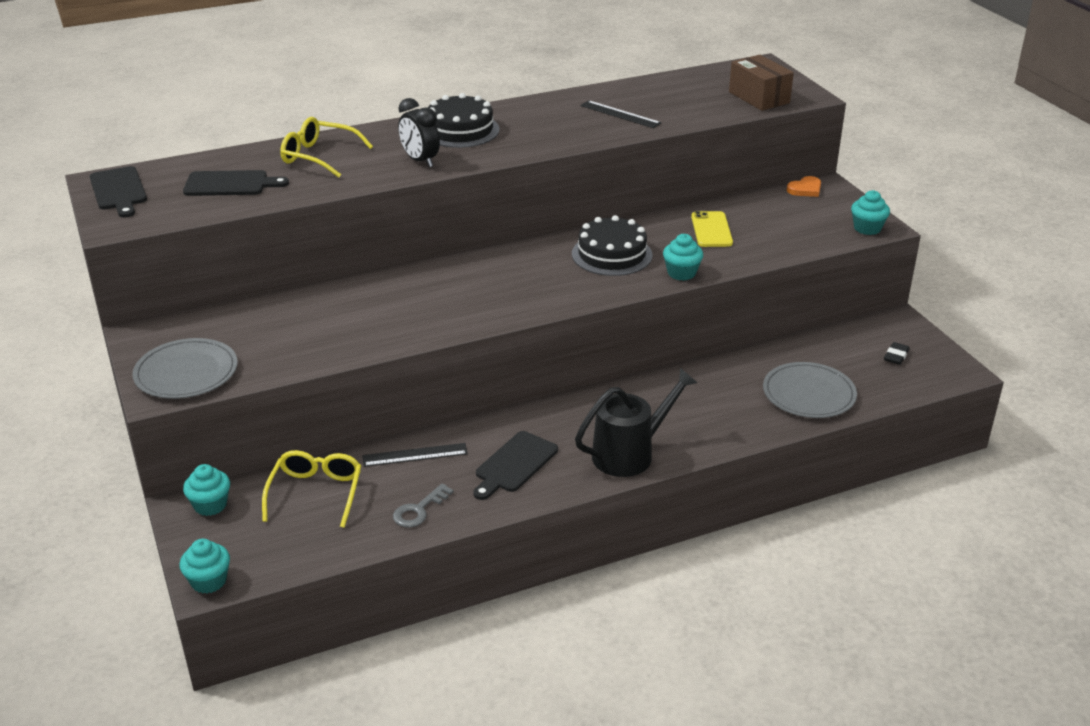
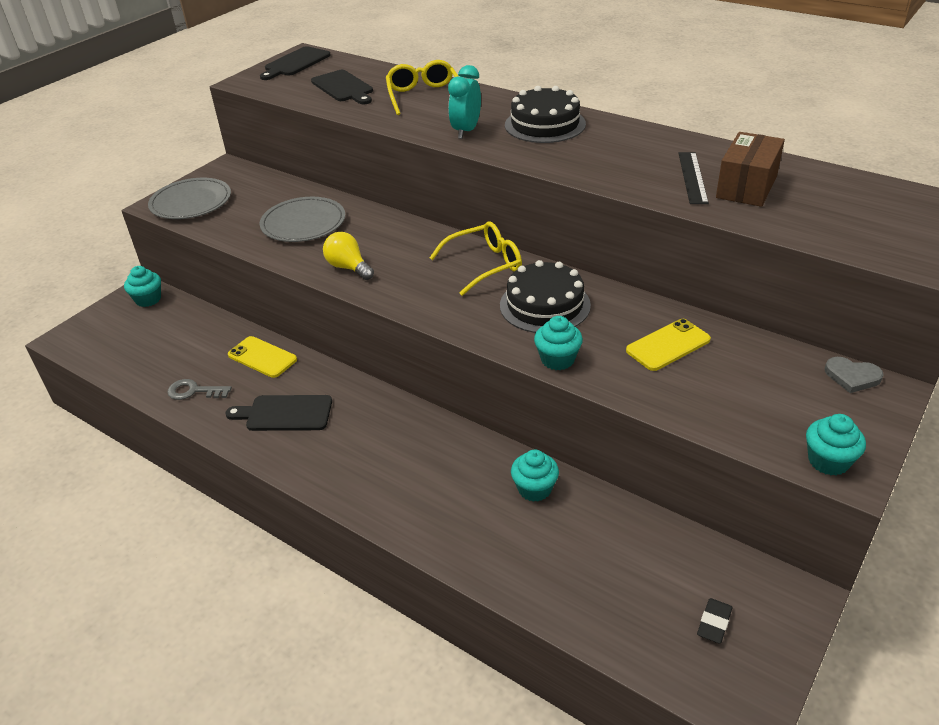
camera: 60 degrees right, 5 degrees up
turquoise cupcake [179,539,230,594] -> turquoise cupcake moved to [511,450,559,502]
yellow glasses [262,450,361,528] -> yellow glasses moved to [430,221,522,296]
black ruler [362,443,468,467] -> yellow phone [228,336,297,378]
black clock [398,98,440,167] -> turquoise clock [448,65,481,139]
black watering can [575,368,697,477] -> none
brown box [729,55,794,111] -> brown box moved to [716,132,785,207]
grey plate [763,362,857,418] -> grey plate moved to [259,197,345,242]
orange heart [787,176,821,197] -> grey heart [824,357,883,393]
black eraser [884,342,910,365] -> black eraser turned 60 degrees counterclockwise [697,598,733,644]
none -> yellow light bulb [323,232,374,280]

